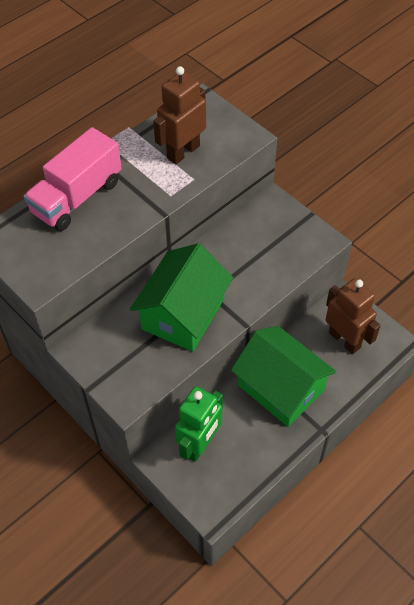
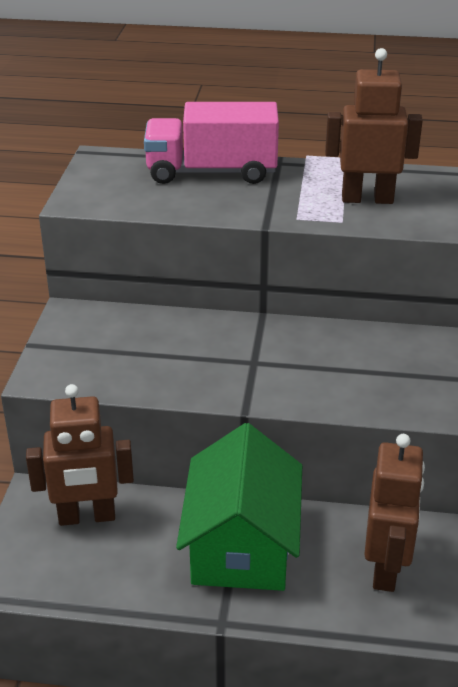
camera: 50 degrees right, 20 degrees down
green house [130,243,233,351] -> none
green robot [175,386,223,462] -> brown robot [26,384,134,526]

